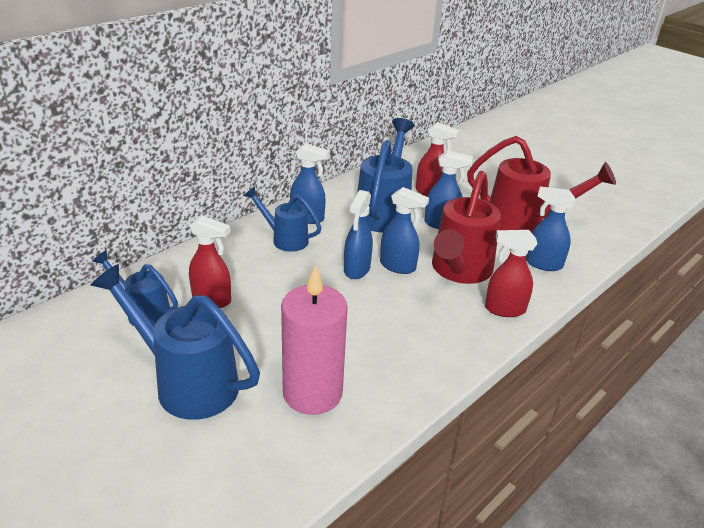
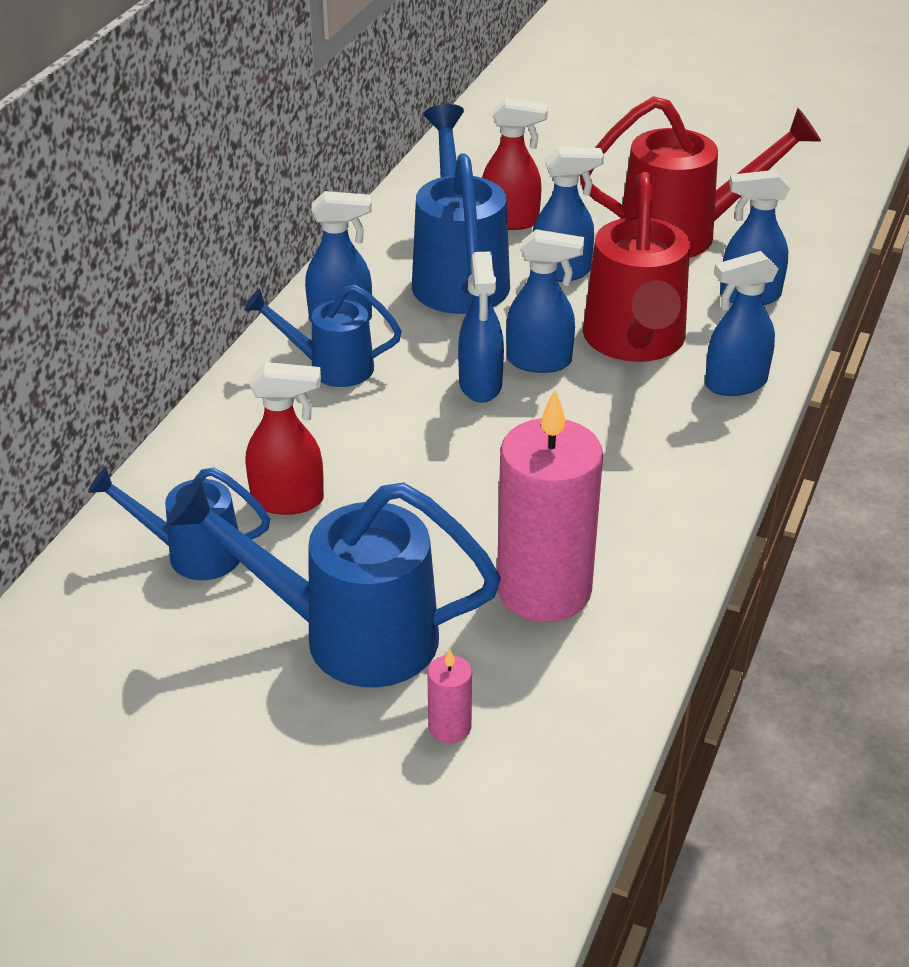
camera: 20 degrees left, 5 degrees up
red spray bottle [485,230,538,317] -> blue spray bottle [705,251,779,396]
none -> pink candle [427,649,472,743]

